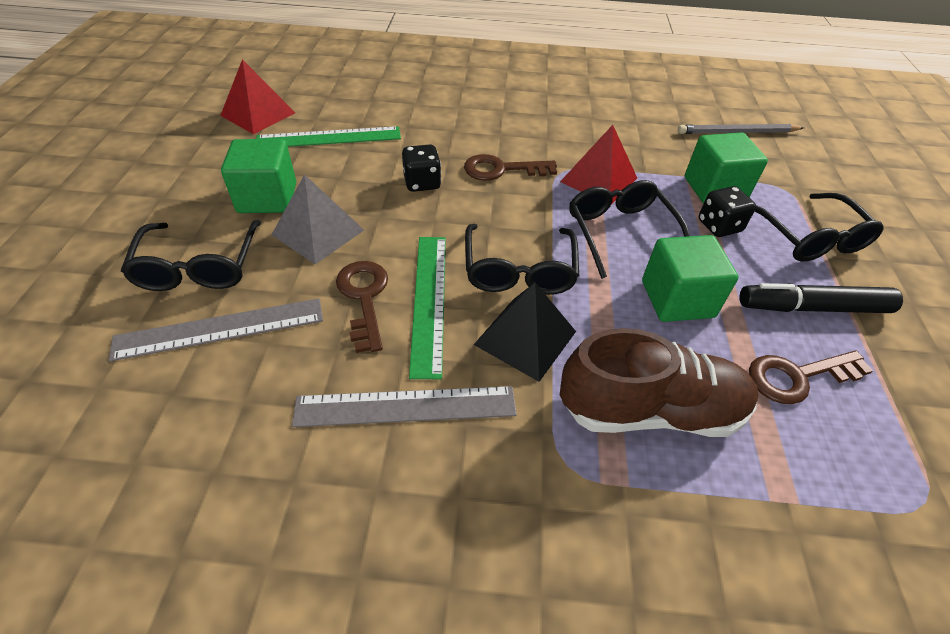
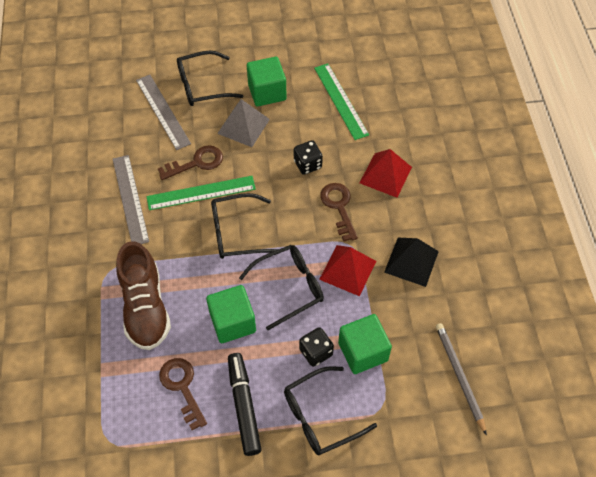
camera: 80 degrees right, 10 degrees up
red pyramid [220,59,295,134] -> red pyramid moved to [360,149,412,198]
black pyramid [474,283,576,382] -> black pyramid moved to [384,238,439,287]

